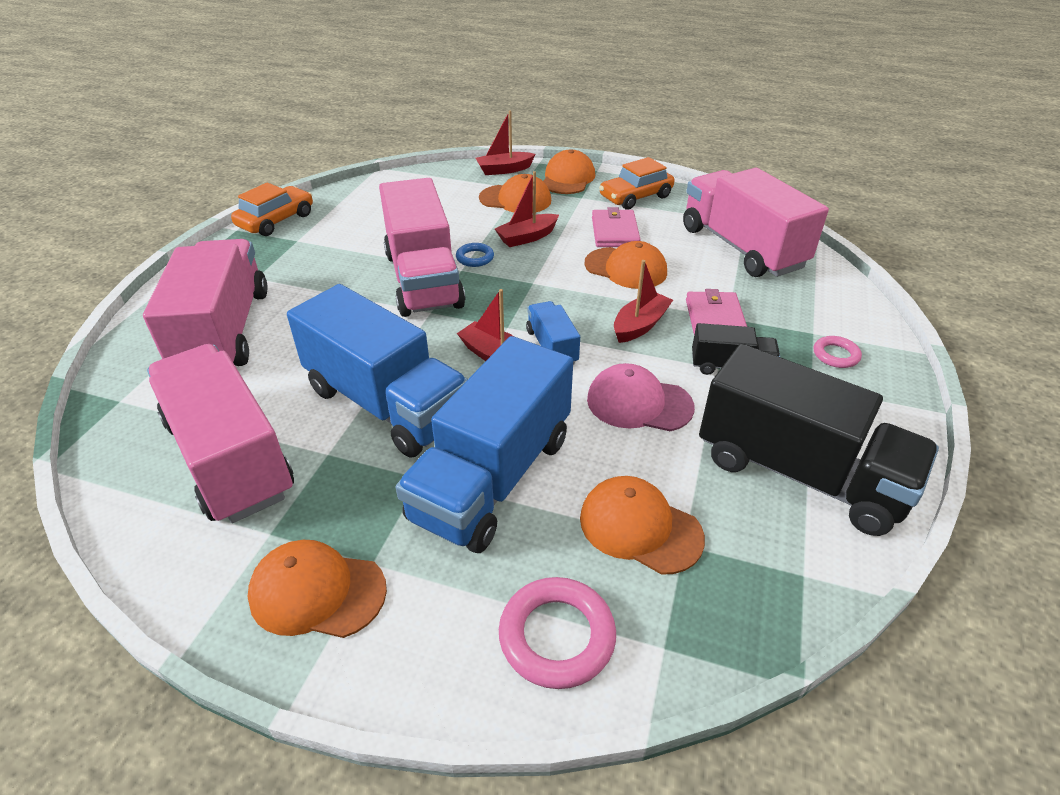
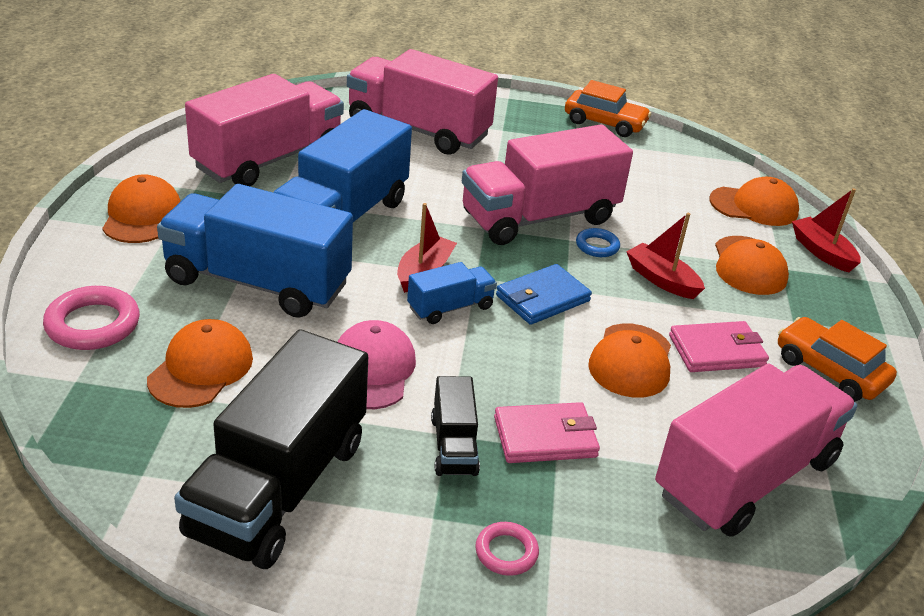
camera: 75 degrees right, 5 degrees down
pink truck [143,239,268,366] -> pink truck turned 135 degrees counterclockwise [347,49,498,155]
orange cap [543,150,595,194] -> orange cap moved to [709,177,799,226]
red boat [614,260,673,343] -> none
none -> blue wallet [496,264,592,325]

